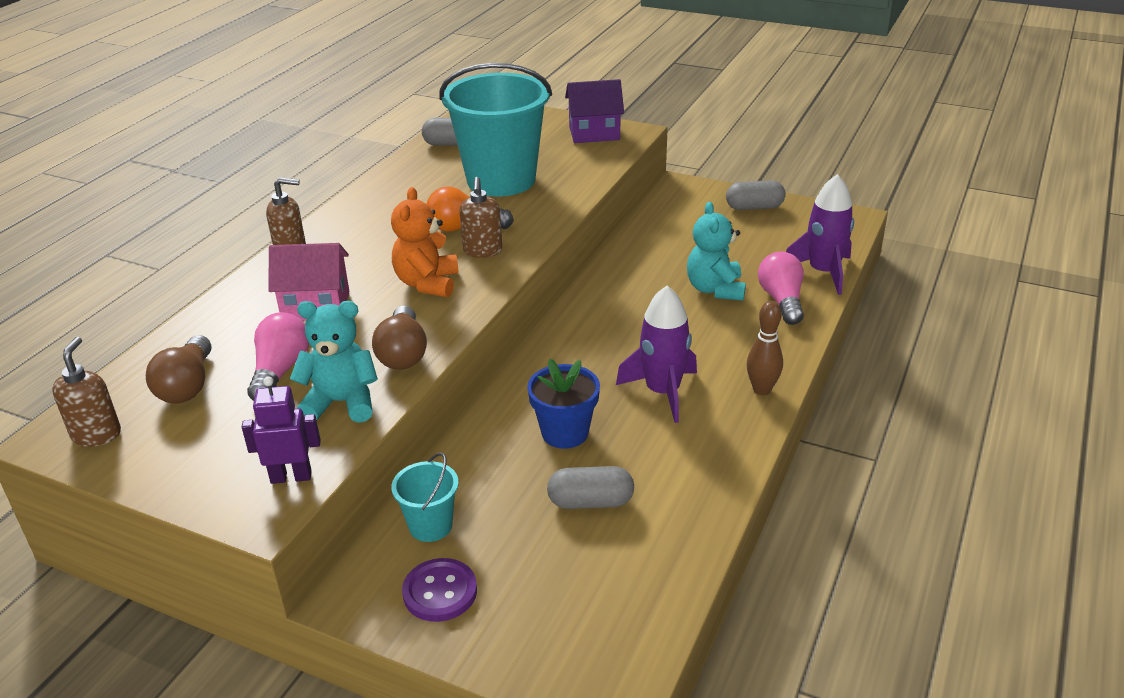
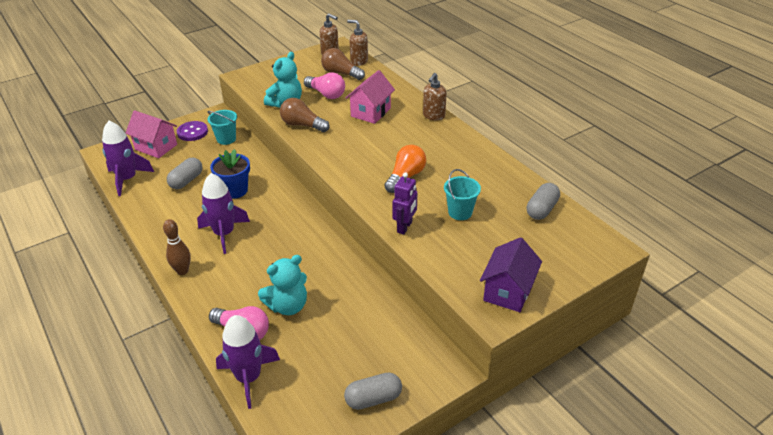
camera: 120 degrees right, 5 degrees up
purple robot [242,376,321,484] -> purple robot moved to [392,172,417,235]
orange teddy bear [391,187,459,297] -> none
turquoise bucket [439,63,552,196] -> turquoise bucket [444,169,481,220], size x0.44
brown soap dispenser [459,177,502,258] -> brown soap dispenser moved to [347,20,368,66]
turquoise teddy bear [687,202,746,301] -> turquoise teddy bear turned 120 degrees clockwise [258,255,307,315]
grey capsule [726,180,786,210] -> grey capsule turned 45 degrees clockwise [344,372,402,410]
none -> purple rocket [102,121,154,196]
none -> pink house [126,110,177,158]

